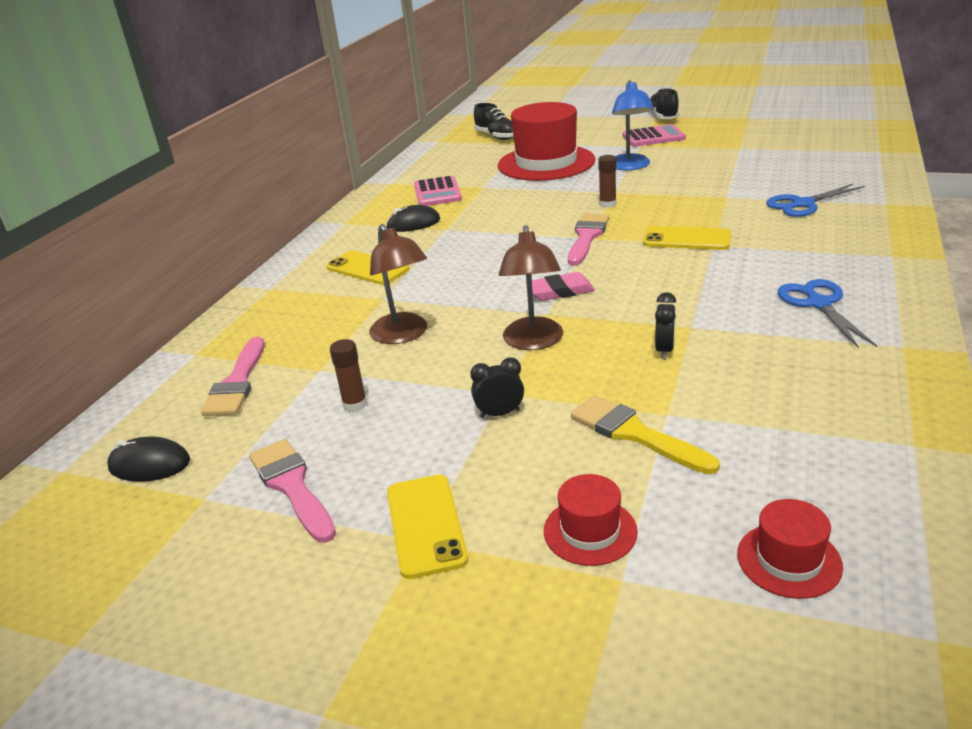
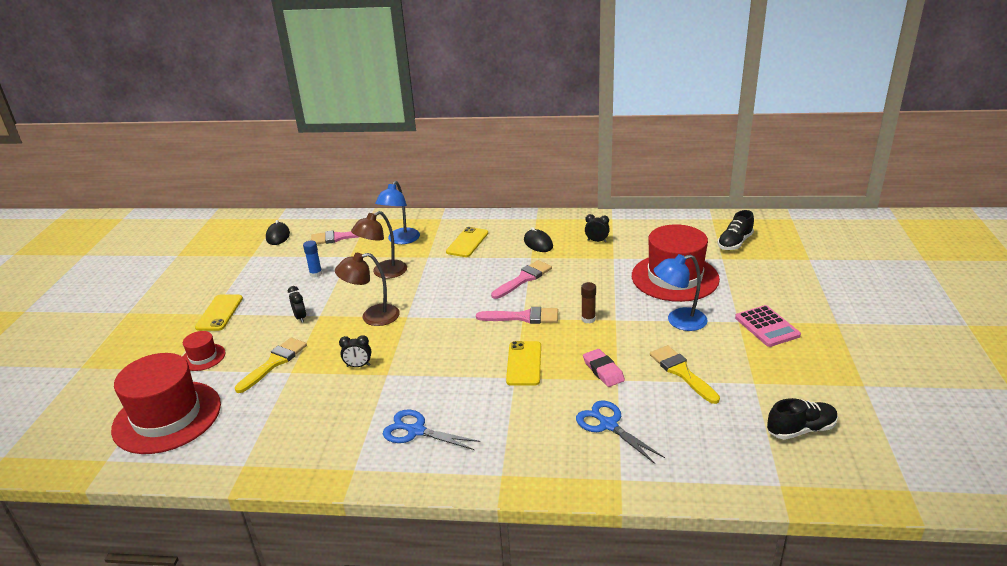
camera: 75 degrees right, 0 degrees up
pink brush [249,439,336,543] -> pink brush moved to [491,260,552,299]
brown glue stick [330,339,367,412] -> blue glue stick [303,241,322,277]
yellow phone [387,475,468,579] -> yellow phone turned 60 degrees counterclockwise [195,295,243,331]
pink calculator [414,176,462,206] -> black clock [585,214,610,242]
pink eraser [526,272,595,301] -> pink eraser moved to [583,349,625,387]
black shoe [650,88,679,119] -> black shoe moved to [767,398,838,440]
red hat [737,499,843,599] -> red hat [111,353,221,454], size x2.19
blue scissors [778,279,877,348] -> blue scissors turned 135 degrees counterclockwise [383,410,480,450]
none -> blue lamp [375,181,420,244]
none -> yellow brush [650,345,720,404]

